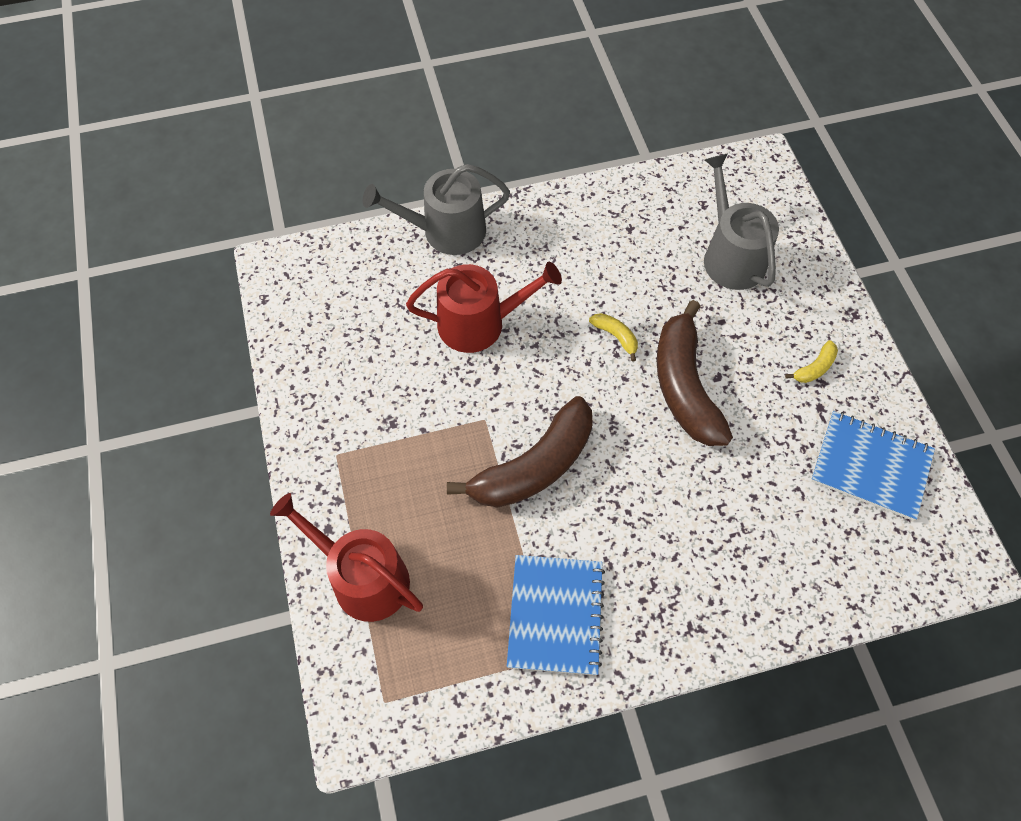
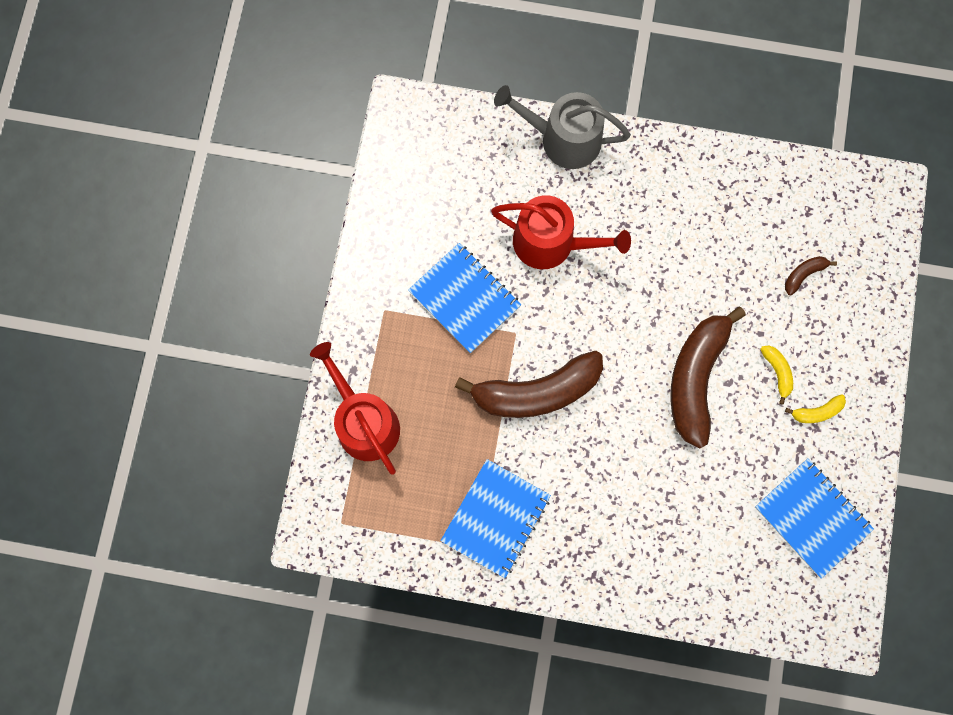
camera: 25 degrees right, 15 degrees up
yellow banana [589,313,638,362] -> yellow banana moved to [760,345,793,405]
grey watering can [704,154,779,290] -> brown banana [785,256,837,295]
none -> blue notebook [408,243,521,353]

